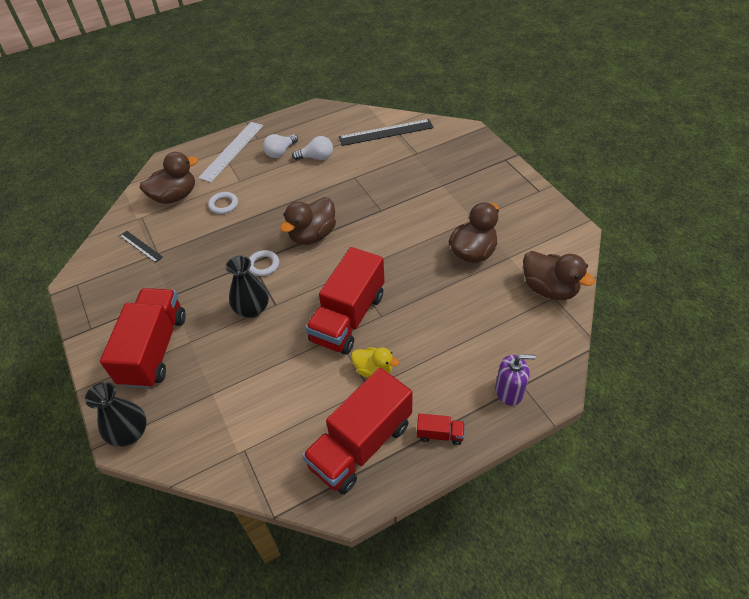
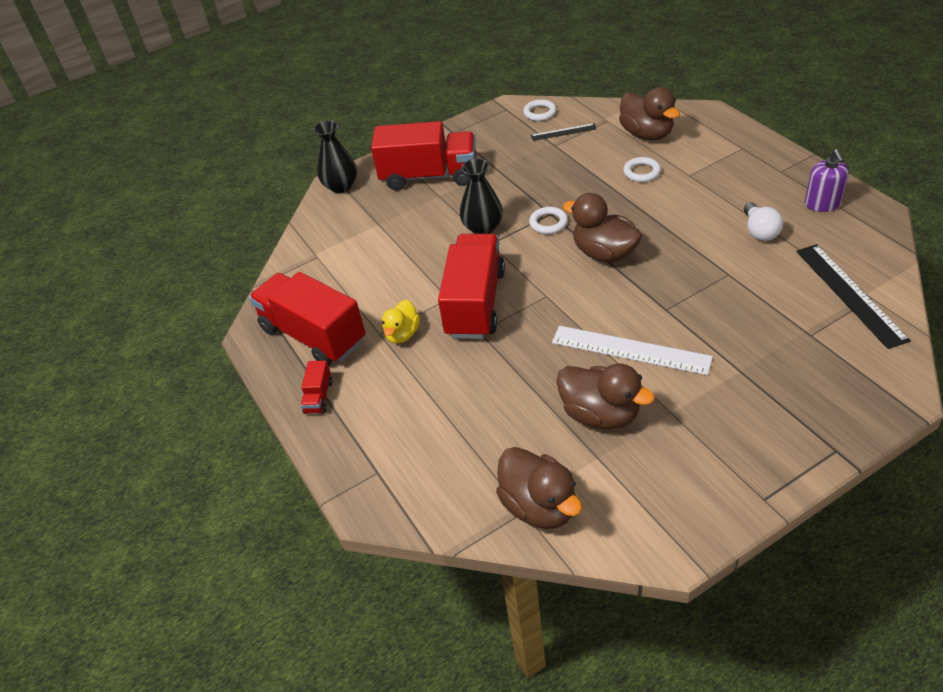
camera: 90 degrees right, 5 degrees down
black ruler [120,231,163,263] -> black ruler turned 45 degrees clockwise [531,123,596,141]
white ruler [198,122,263,182] -> white ruler moved to [552,326,713,375]
white light bulb [263,134,298,158] -> none
red truck [306,247,384,355] -> red truck turned 75 degrees clockwise [438,234,505,339]
purple soap dispenser [495,354,536,406] -> purple soap dispenser moved to [805,149,849,212]
brown duck [523,251,595,300] -> brown duck turned 75 degrees counterclockwise [496,447,582,529]
none -> white ring [523,99,556,121]

